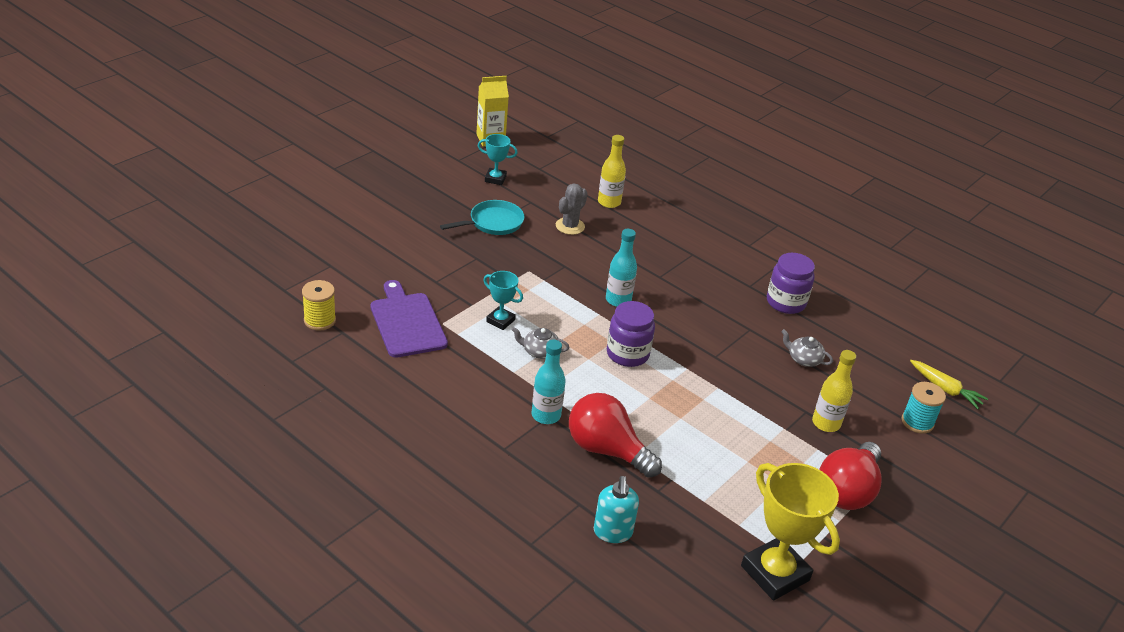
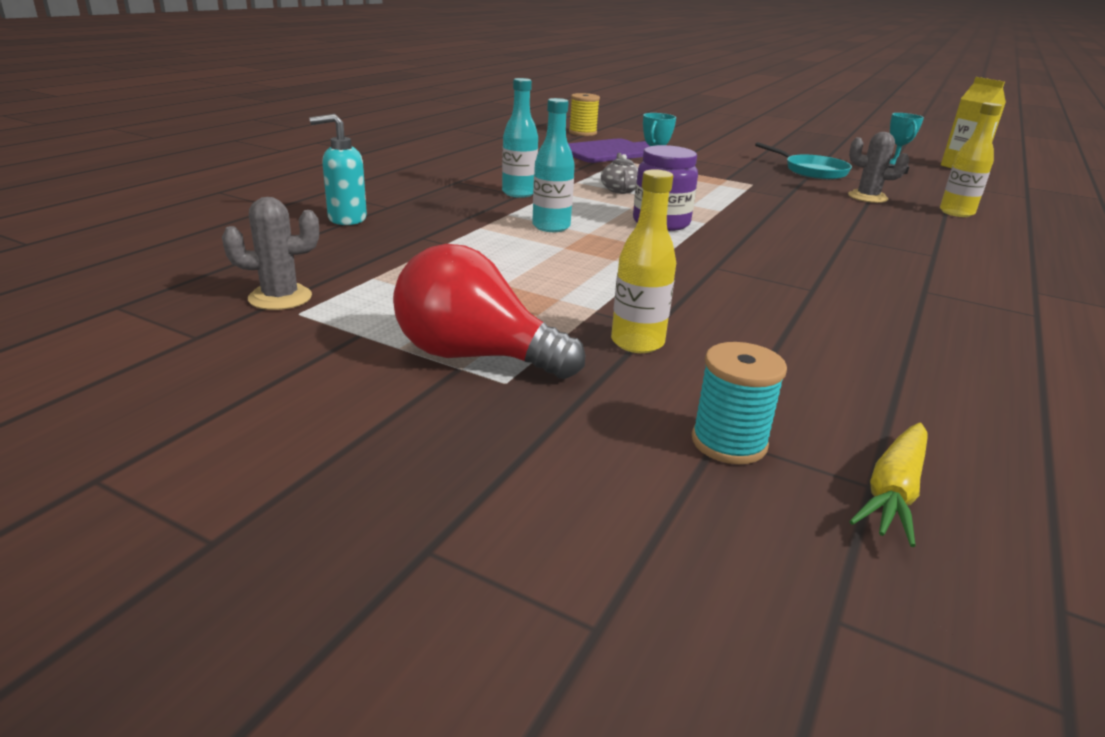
camera: 80 degrees right, 10 degrees down
red light bulb [569,393,662,478] -> none
turquoise bottle [606,229,637,307] -> turquoise bottle moved to [532,98,575,232]
yellow trophy [741,463,840,600] -> grey cactus [222,197,319,310]
purple jar [767,253,815,314] -> none
grey teapot [781,329,833,367] -> none

